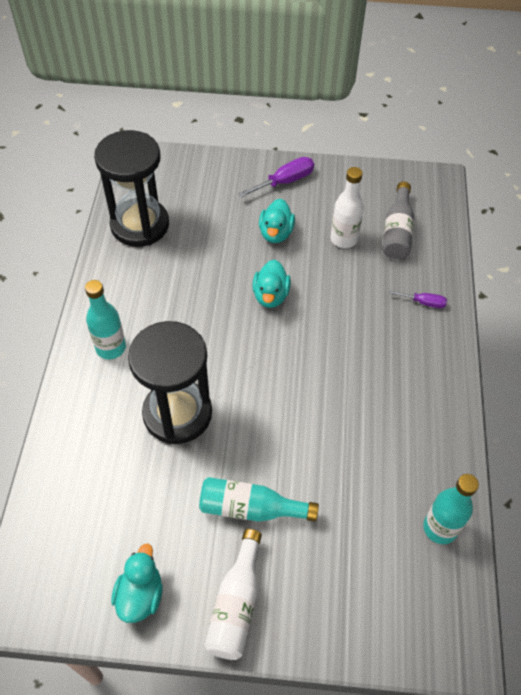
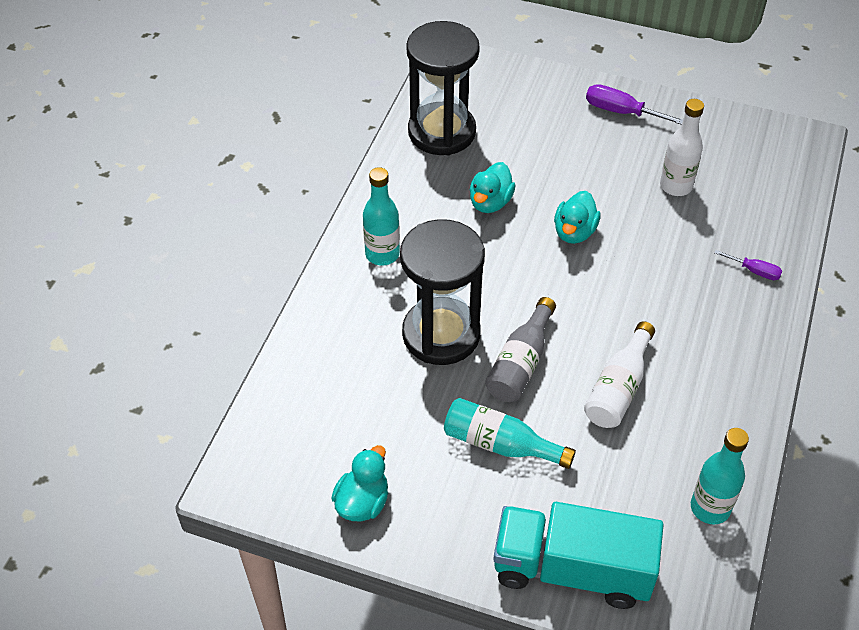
camera: 15 degrees right, 5 degrees down
white bottle [204,529,262,660] -> white bottle moved to [584,321,655,428]
purple screwdriver [238,157,314,198] -> purple screwdriver turned 135 degrees counterclockwise [586,84,683,125]
turquoise duck [259,199,295,243] -> turquoise duck moved to [470,162,516,213]
grey bottle [382,182,414,259] -> grey bottle moved to [485,297,556,402]
none -> turquoise truck [493,502,664,609]

